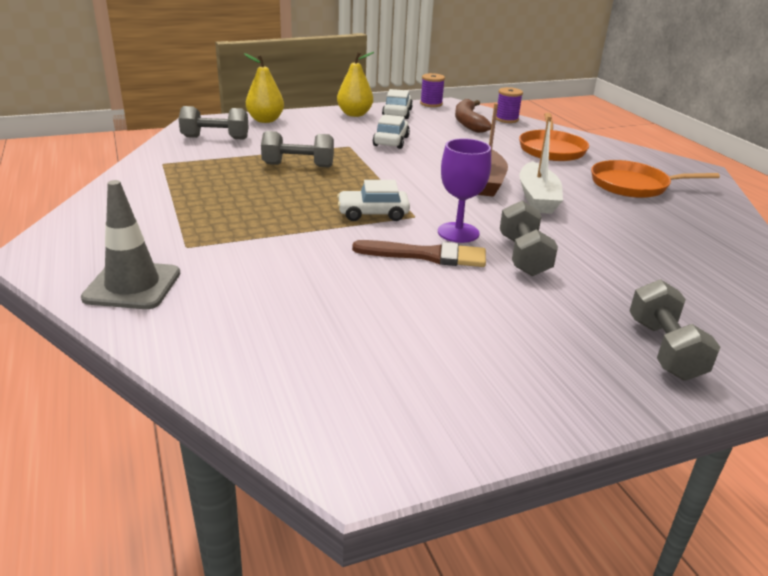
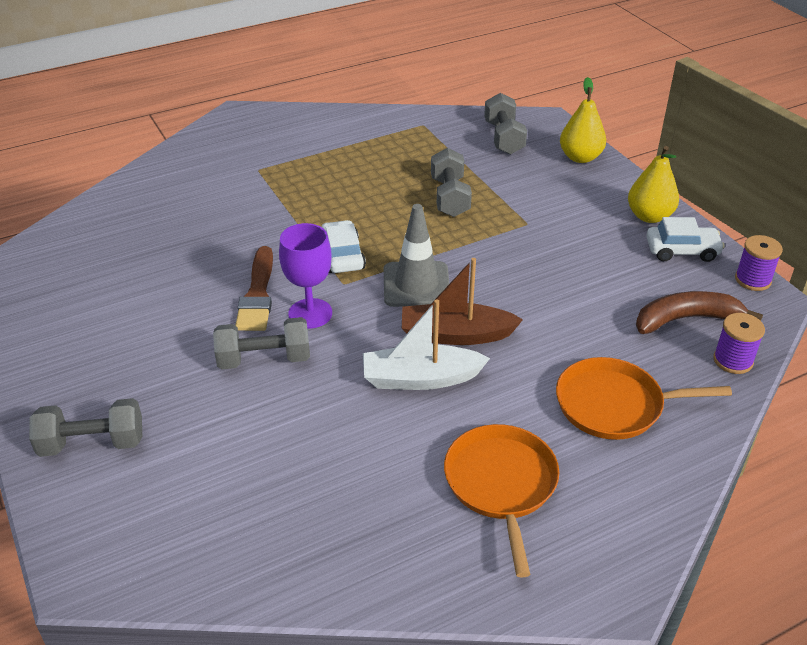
camera: 85 degrees right, 10 degrees up
grey traffic cone [81,180,180,309] -> grey traffic cone moved to [384,204,450,307]
white car [373,115,410,149] -> none

